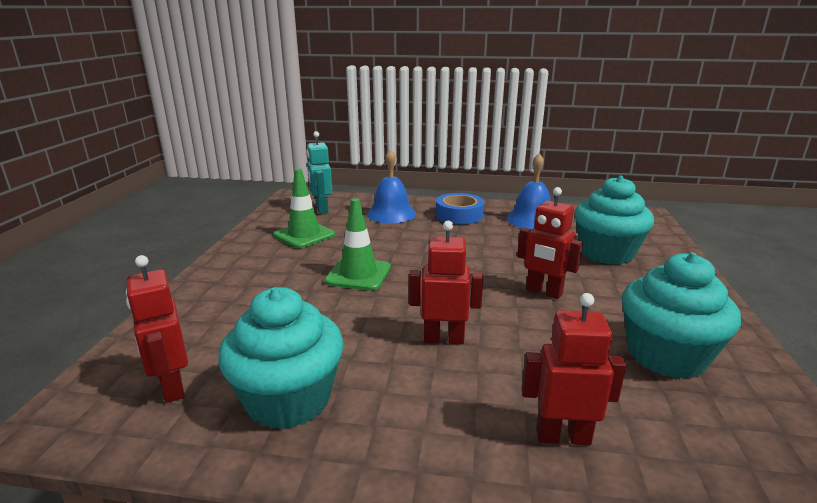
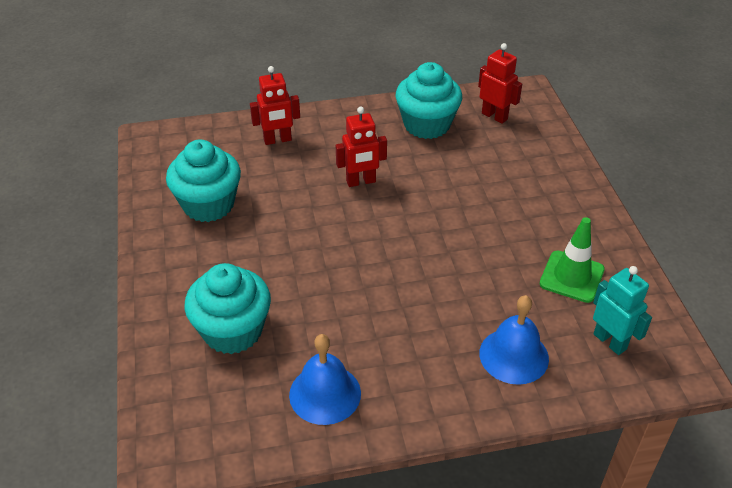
camera: 160 degrees right, 20 degrees up
green traffic cone [325,198,391,291] -> none
blue tape [436,193,484,225] -> none
red robot [517,187,583,299] -> none

